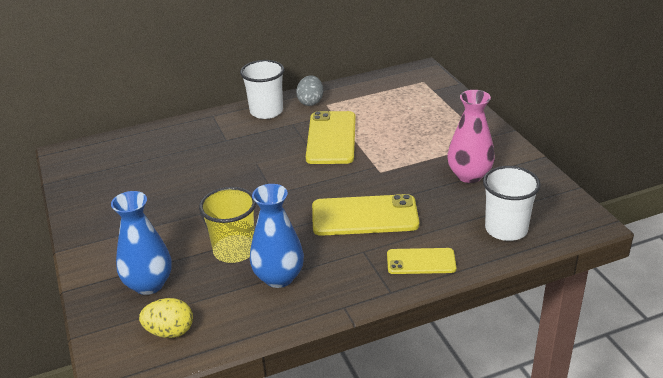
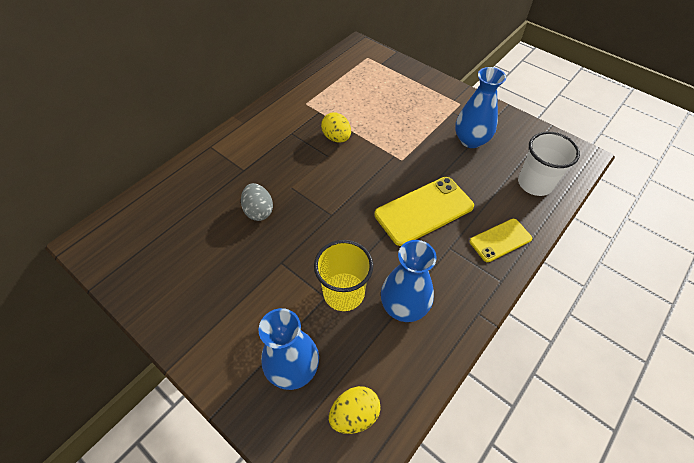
camera: 30 degrees left, 20 degrees up
white cup [240,60,285,119] -> none
grey egg [296,75,323,106] -> grey egg moved to [241,183,273,221]
yellow phone [306,111,356,164] -> yellow egg [321,113,351,142]
pink vase [447,90,495,183] -> blue vase [455,67,506,148]

